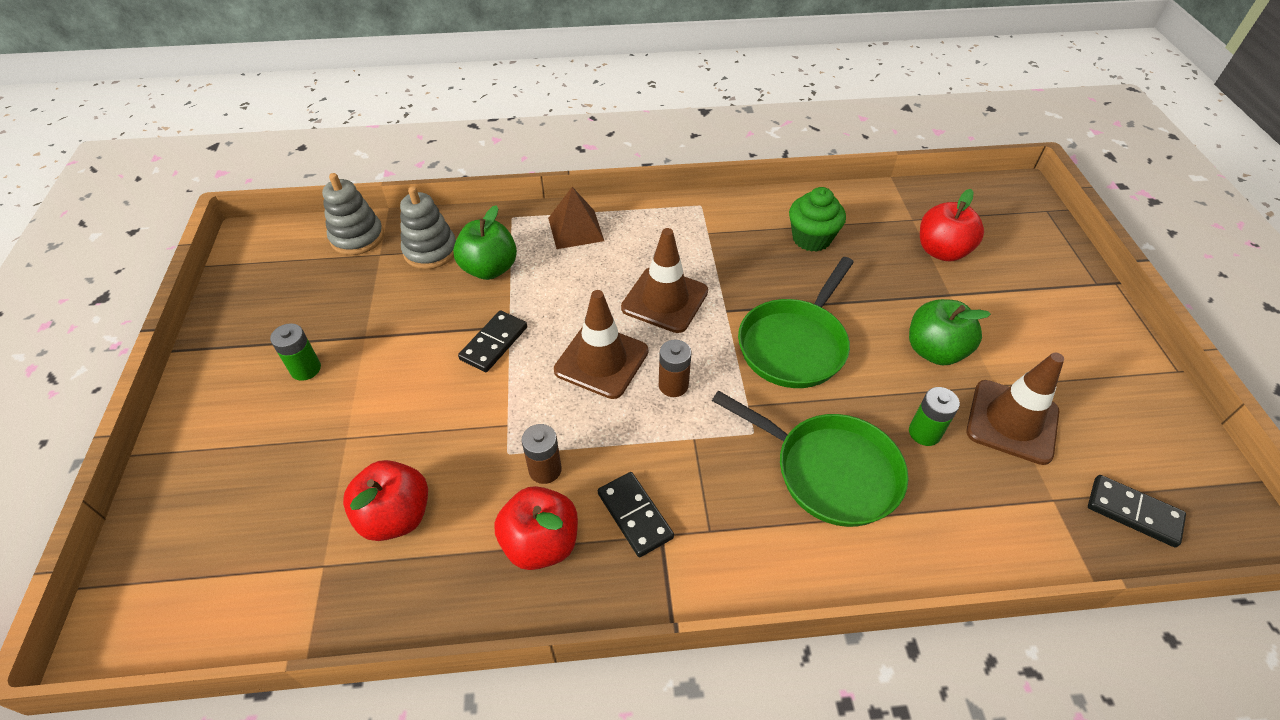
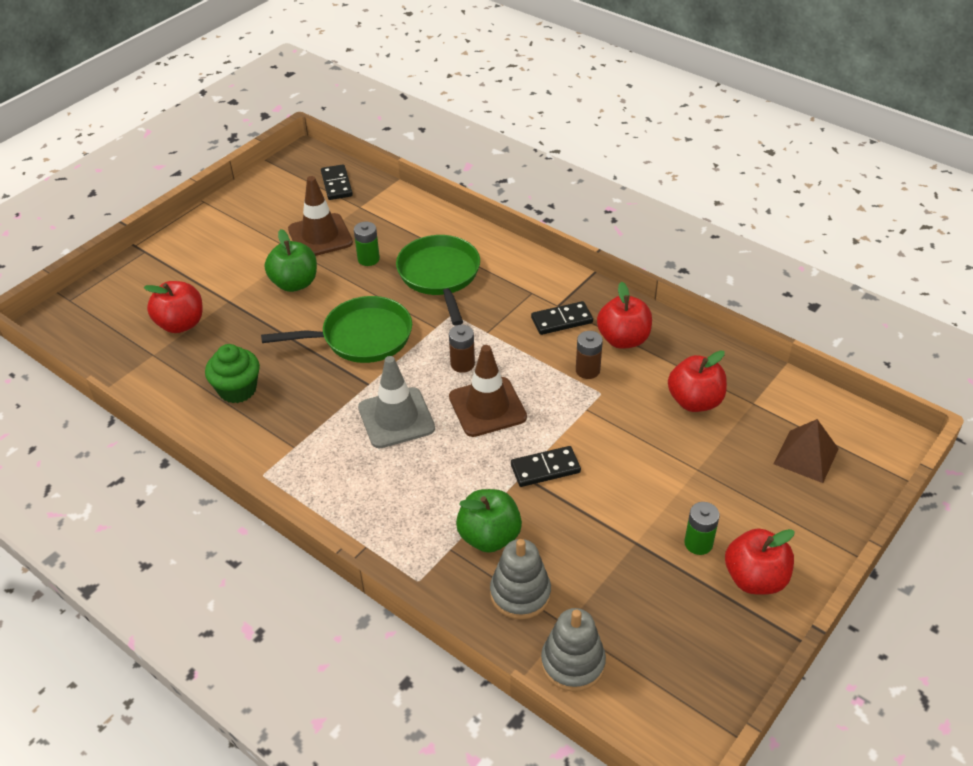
camera: 135 degrees left, 5 degrees down
brown pyramid [548,187,604,249] -> brown pyramid moved to [774,419,839,483]
black domino [598,472,674,557] -> black domino turned 60 degrees clockwise [531,301,593,335]
brown traffic cone [621,228,708,333] -> grey traffic cone [358,356,435,448]
none -> red apple [725,528,795,594]

